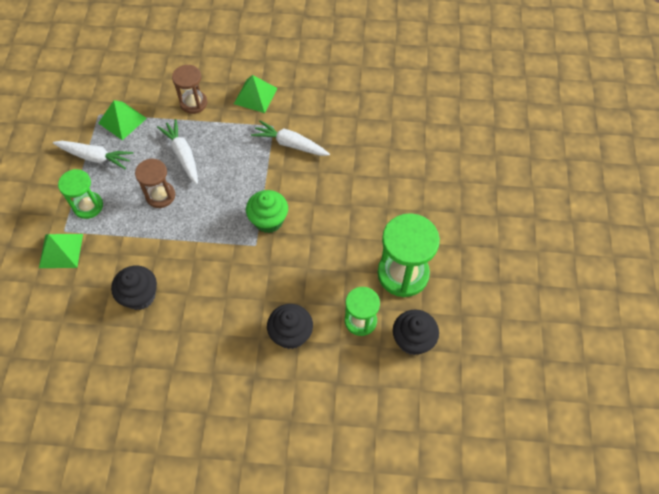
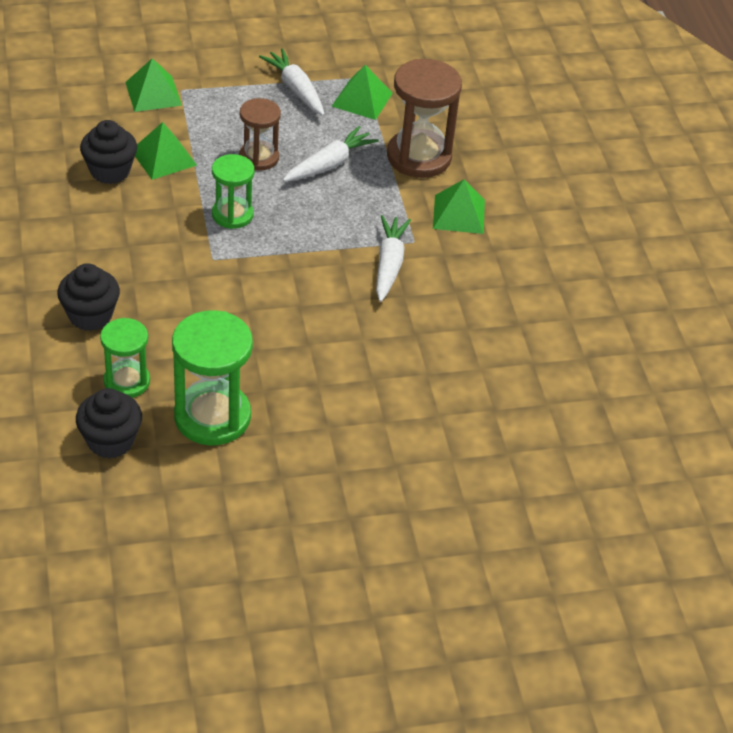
camera: 70 degrees right, 15 degrees down
white carrot [53,141,133,169] -> white carrot turned 150 degrees clockwise [259,48,325,116]
green hourglass [58,169,103,219] -> green hourglass moved to [212,154,254,229]
brown hourglass [172,65,208,114] -> brown hourglass [387,59,462,178], size x1.64
green cupcake [246,190,288,233] -> none
none -> green pyramid [135,122,197,180]

